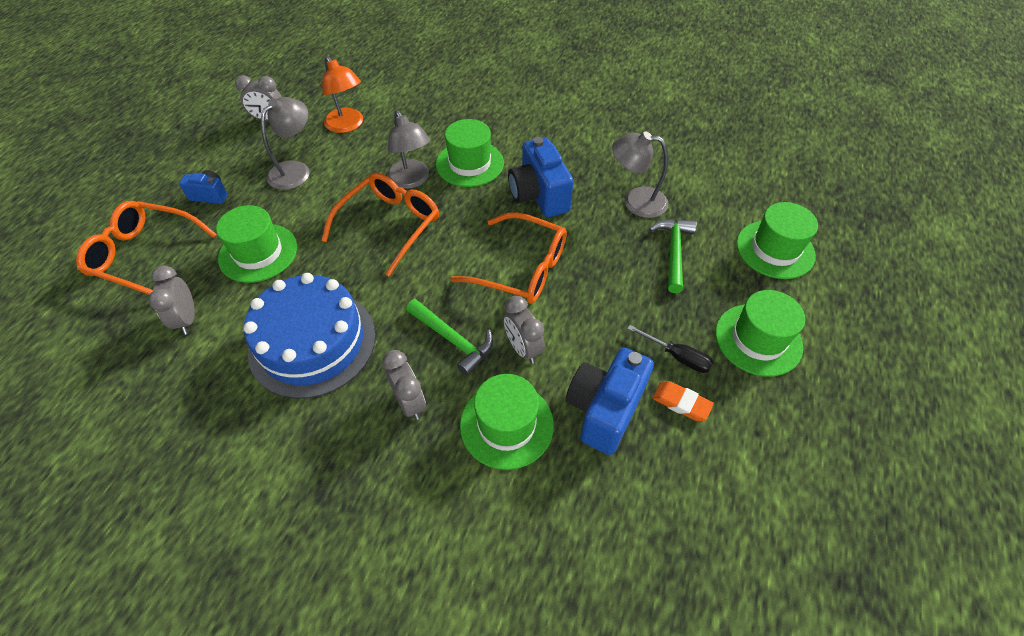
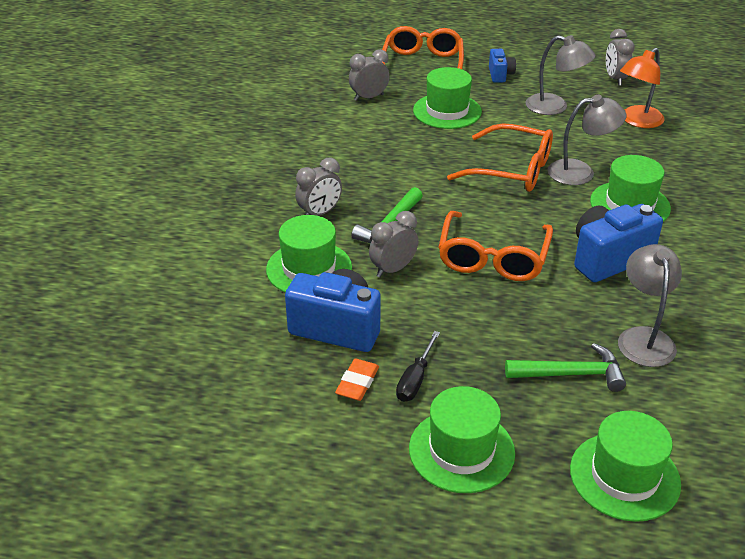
camera: 80 degrees right, 15 degrees down
blue cake [243,273,376,399] -> none
grey lamp [387,110,430,189] -> grey lamp turned 150 degrees counterclockwise [548,95,626,185]

